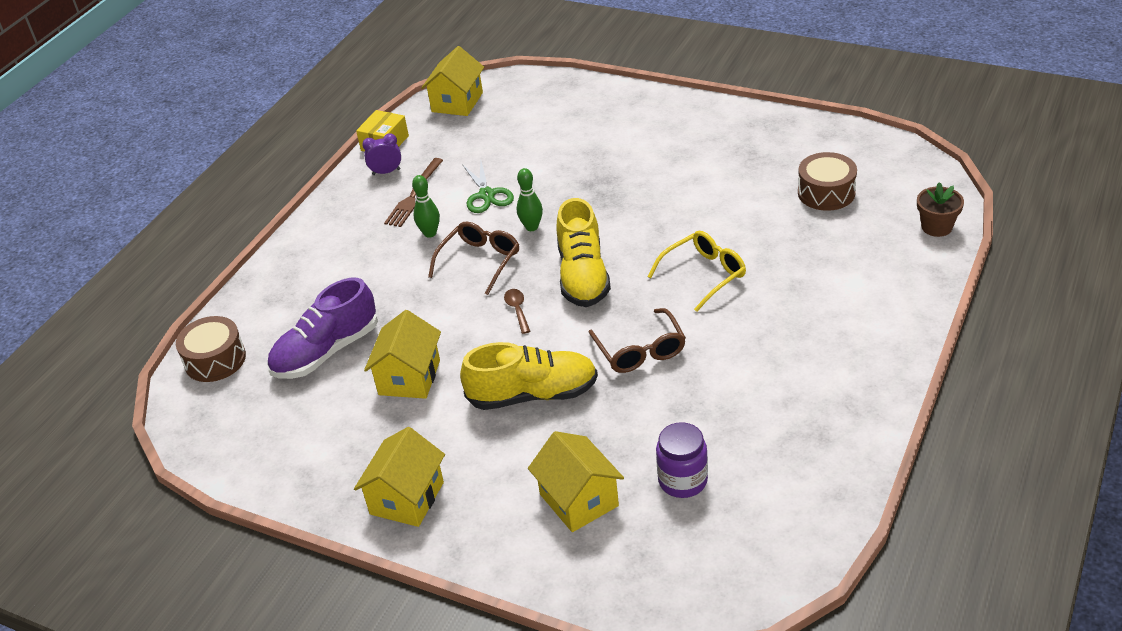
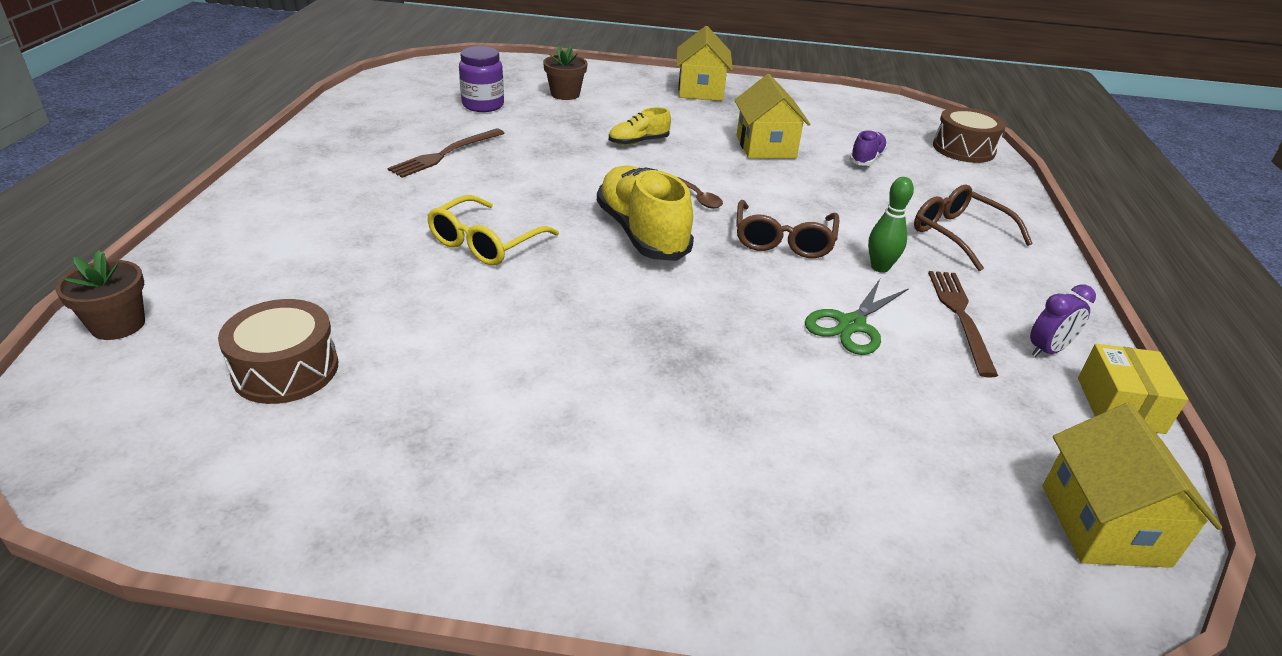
camera: 155 degrees right, 5 degrees down
purple shoe [267,278,378,379] -> purple shoe [849,130,887,166], size x0.51
yellow shoe [460,342,598,410] -> yellow shoe [609,107,671,145], size x0.51
green scissors [462,161,514,213] -> green scissors turned 105 degrees counterclockwise [805,279,909,355]
green bowling pin [517,168,543,231] -> none
yellow house [528,431,624,532] -> brown flower pot [543,46,587,100]
brown glasses [588,308,686,373] -> brown glasses moved to [914,184,1033,271]
none -> brown fork [387,128,505,178]

